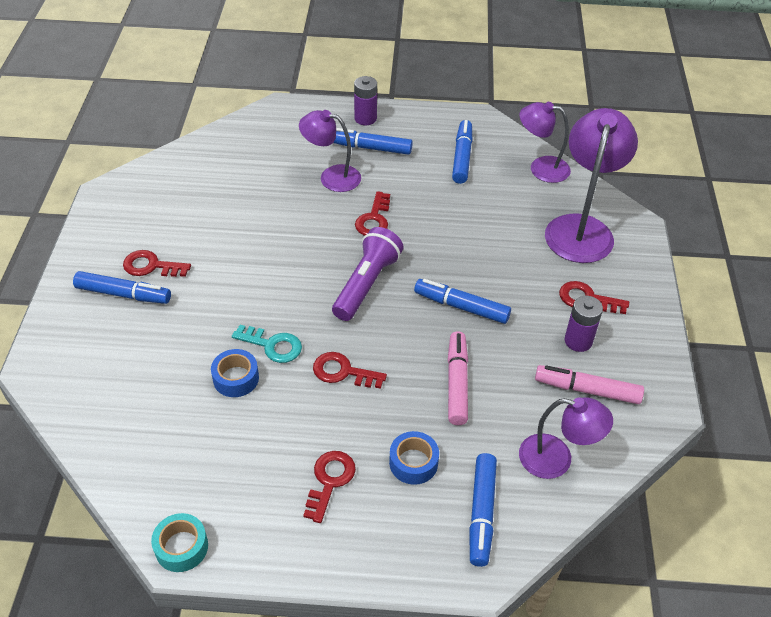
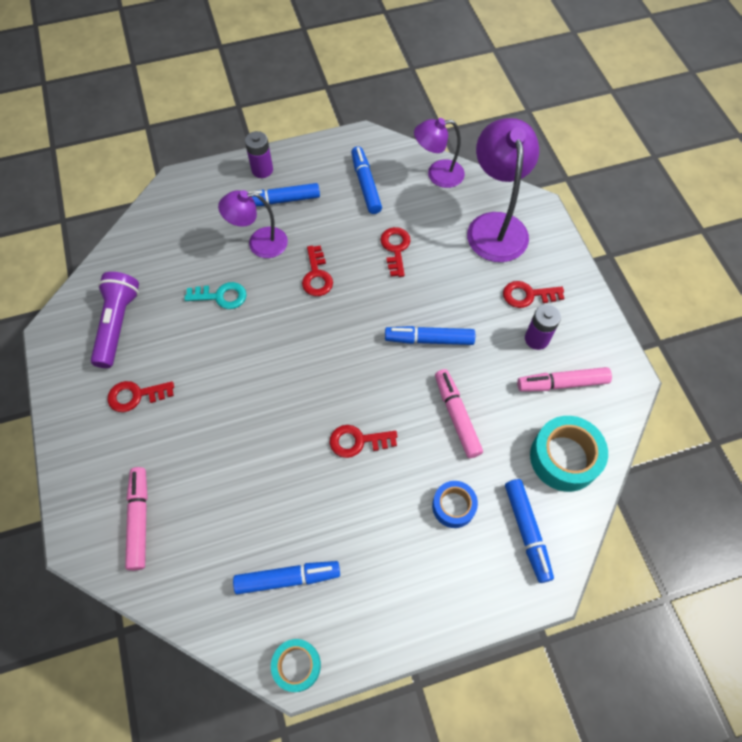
camera: 20 degrees left, 15 degrees up
blue marker [73,271,171,304] -> blue marker moved to [233,561,340,594]
blue tape [211,349,259,397] -> none
turquoise key [232,325,302,363] -> turquoise key moved to [184,282,247,309]
red key [303,451,356,523] -> red key moved to [380,227,411,277]
purple flashlight [332,227,404,321] -> purple flashlight moved to [91,272,139,368]
purple lamp [519,397,613,479] -> turquoise tape [530,416,608,492]
none -> pink marker [125,467,148,571]

